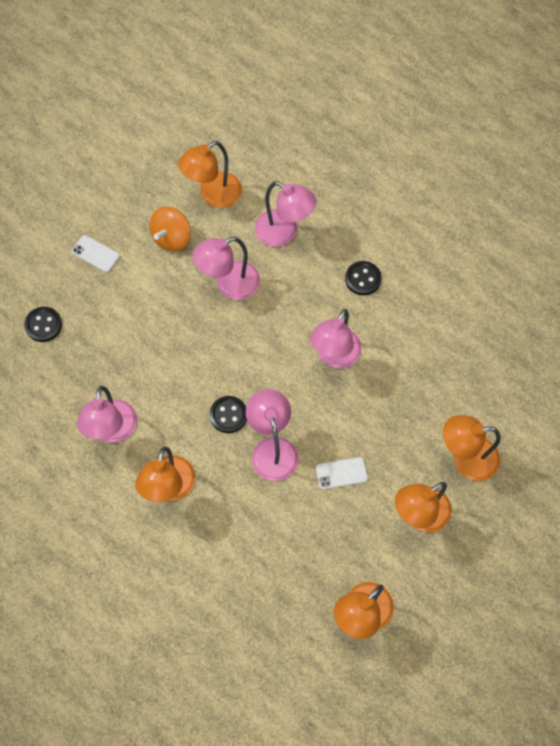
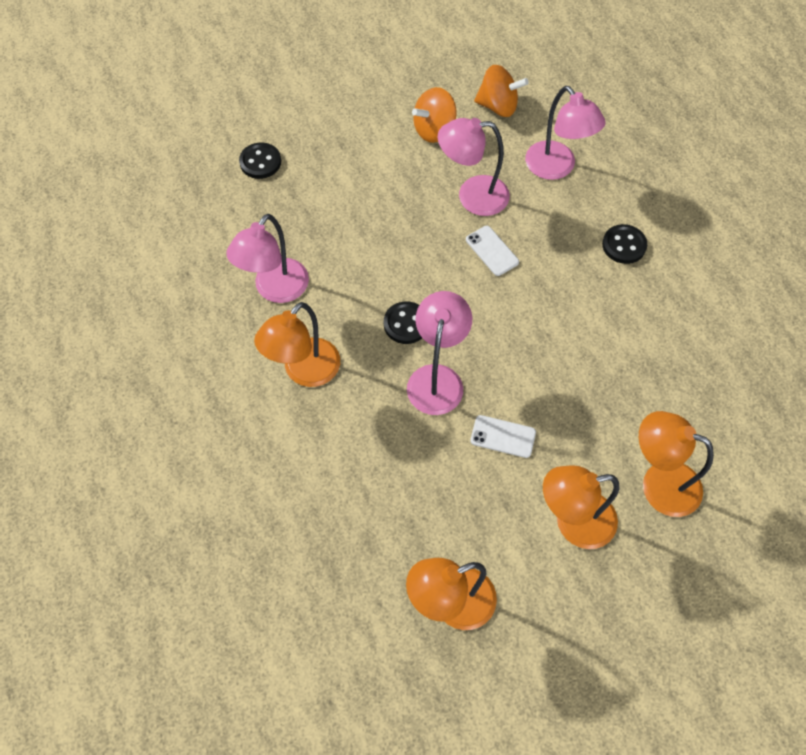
camera: 25 degrees right, 5 degrees down
white phone [71,235,120,273] -> white phone moved to [466,226,519,276]
orange lamp [178,141,242,208] -> orange spinning top [474,65,529,117]
pink lamp [310,309,361,369] -> none

